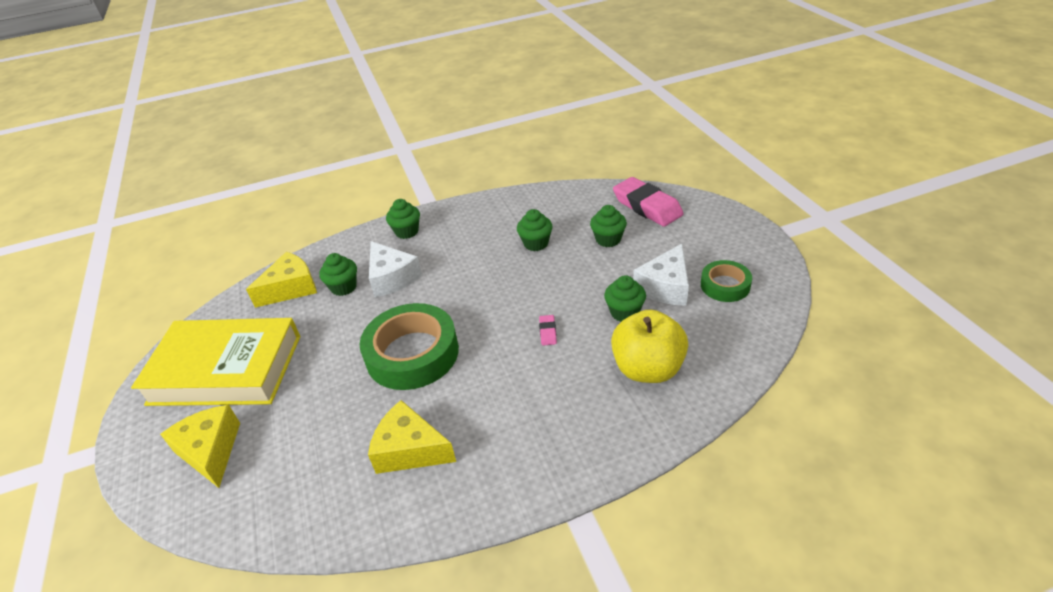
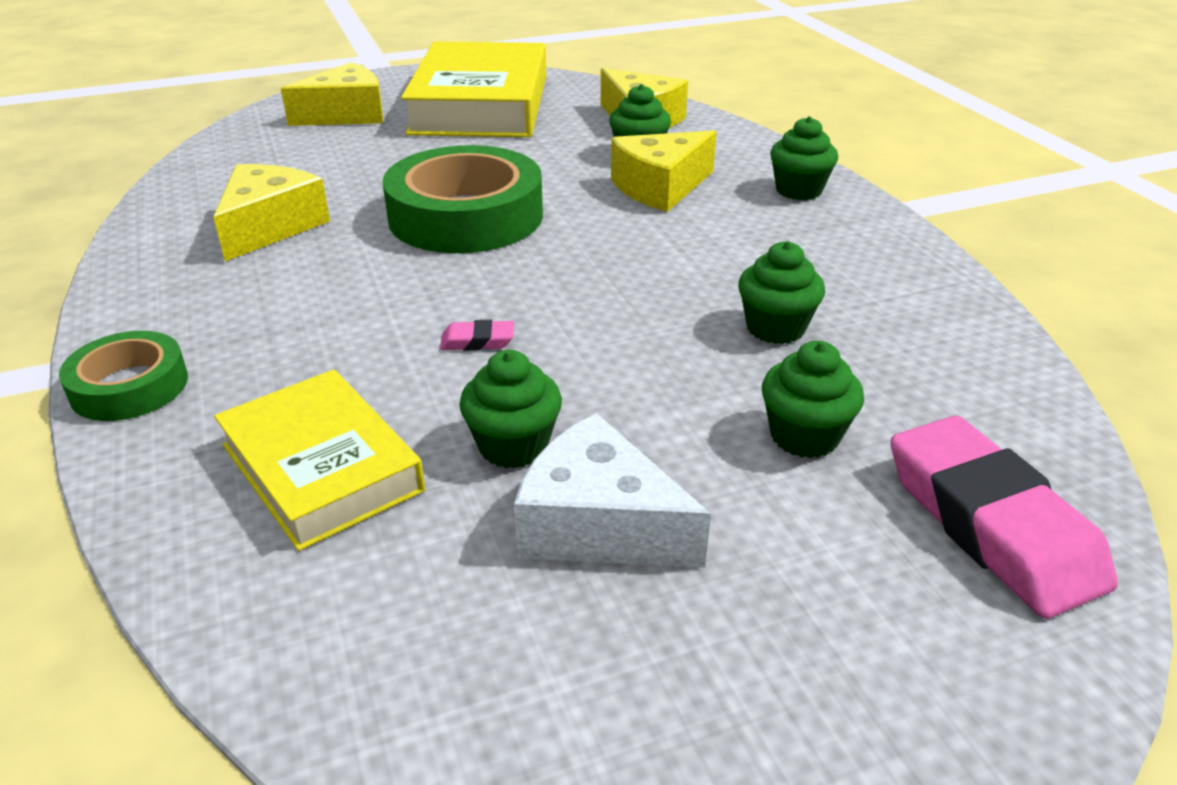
camera: 85 degrees right, 5 degrees down
white cheese [369,241,422,297] -> yellow cheese [611,131,717,212]
yellow apple [611,310,688,383] -> yellow book [214,369,425,551]
pink eraser [613,177,684,226] -> pink eraser turned 75 degrees counterclockwise [891,415,1118,619]
green tape [701,260,752,302] -> green tape moved to [59,331,188,421]

